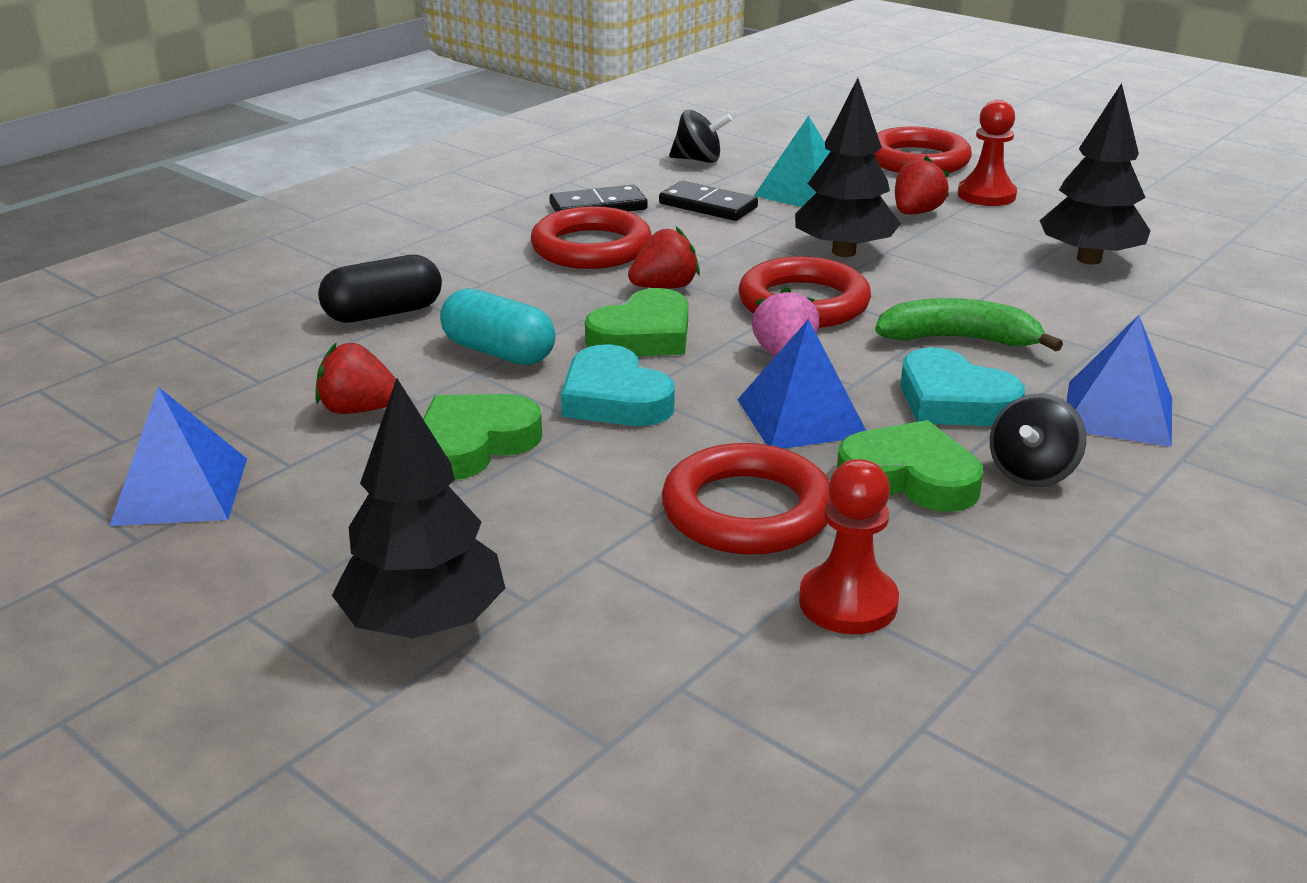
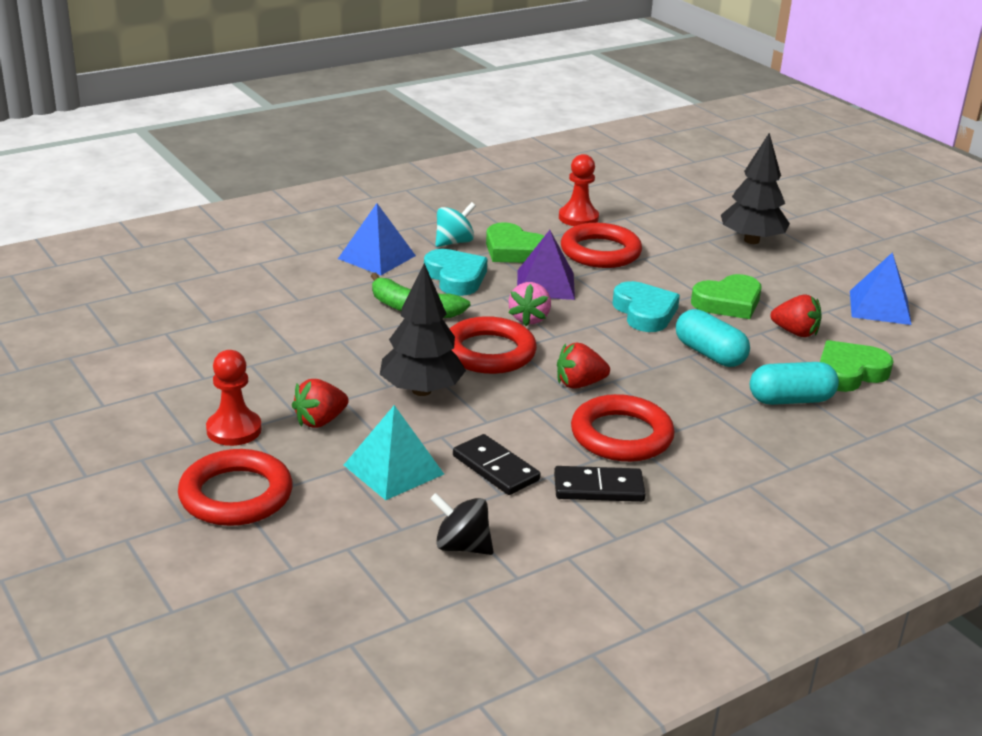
camera: 165 degrees left, 0 degrees up
black capsule [318,255,442,323] -> turquoise capsule [750,362,839,405]
green heart [585,288,688,356] -> green heart moved to [820,340,894,392]
blue pyramid [737,319,866,449] -> purple pyramid [517,230,575,300]
black spinning top [990,393,1086,487] -> turquoise spinning top [435,202,476,247]
black tree [1039,83,1151,264] -> none

